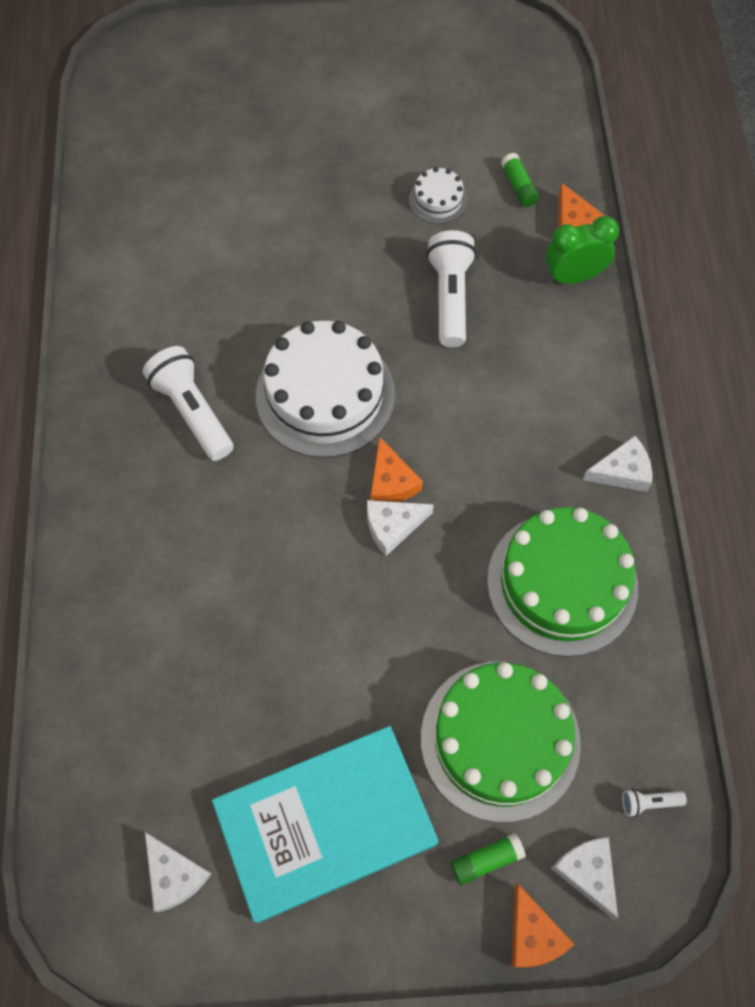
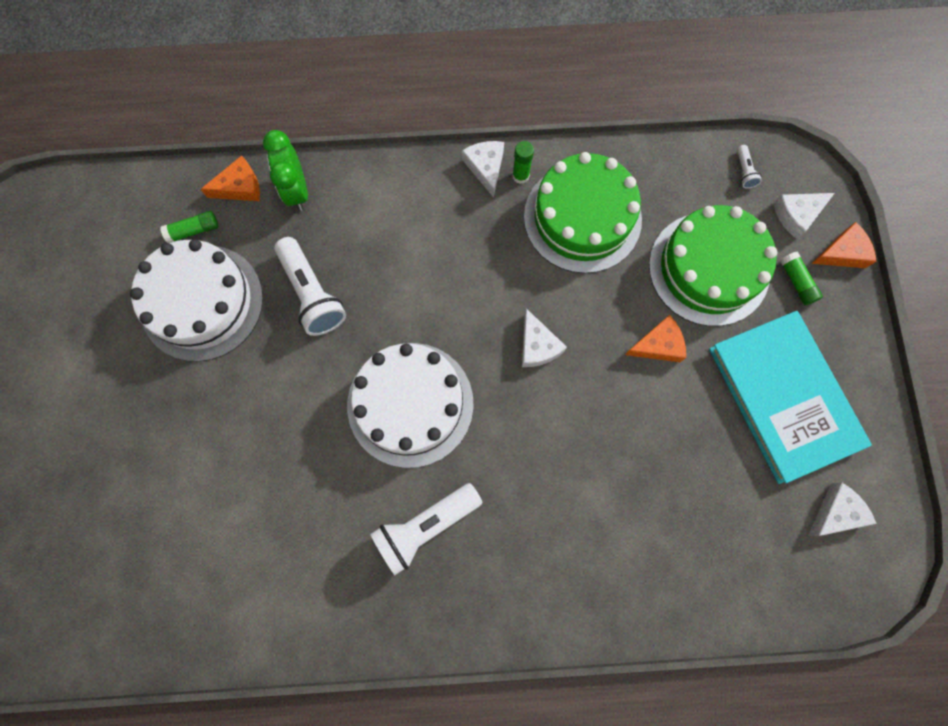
camera: 90 degrees left, 10 degrees up
orange cheese [370,436,423,502] -> orange cheese moved to [625,315,686,362]
white cake [409,167,467,224] -> white cake [130,239,263,362], size x2.20
white flashlight [426,230,477,347] -> white flashlight turned 120 degrees counterclockwise [274,237,346,336]
none -> green glue stick [512,141,534,184]

